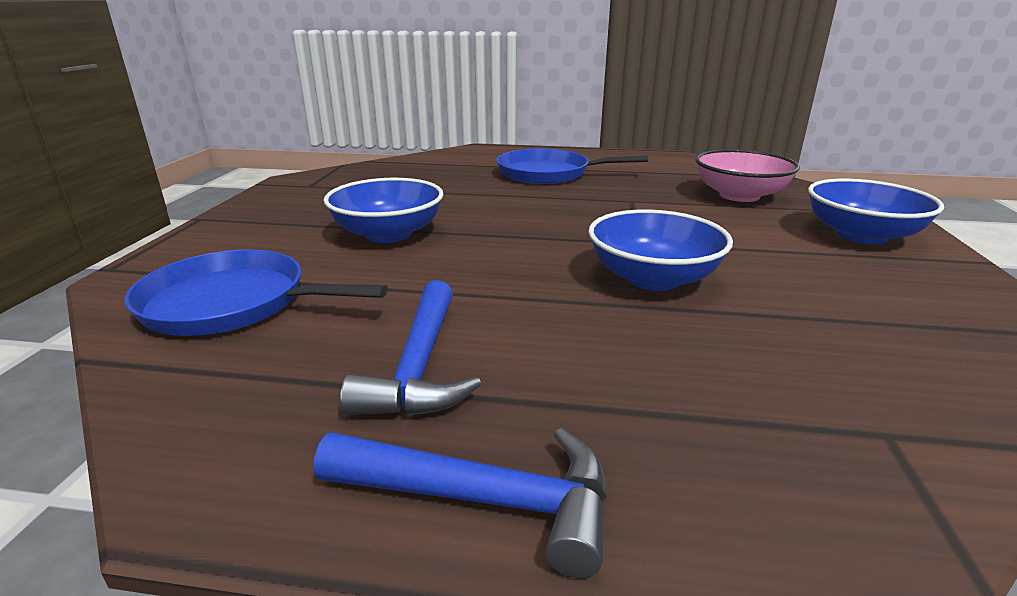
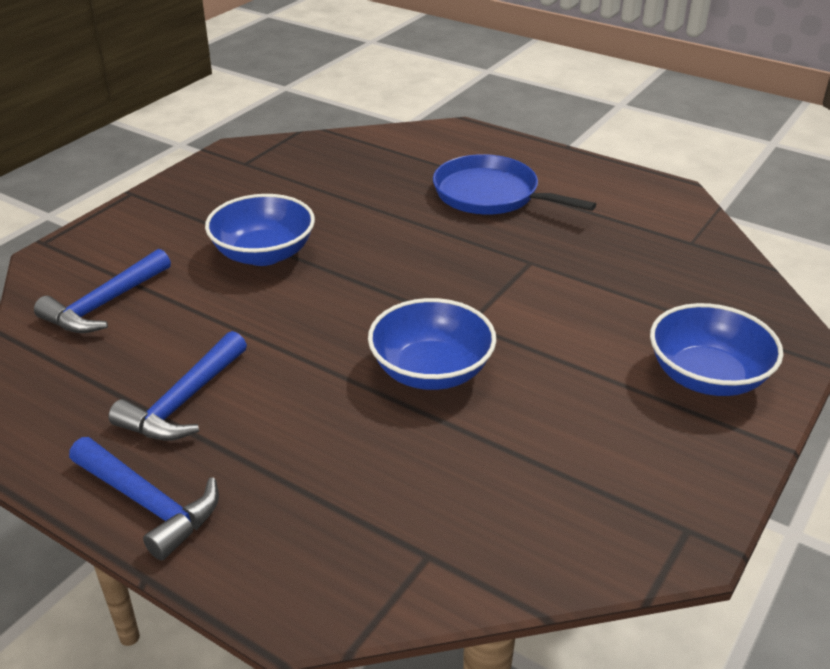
camera: 25 degrees right, 10 degrees up
blue pan [125,249,388,336] -> blue hammer [34,249,171,333]
pink bowl [695,150,800,202] -> none

